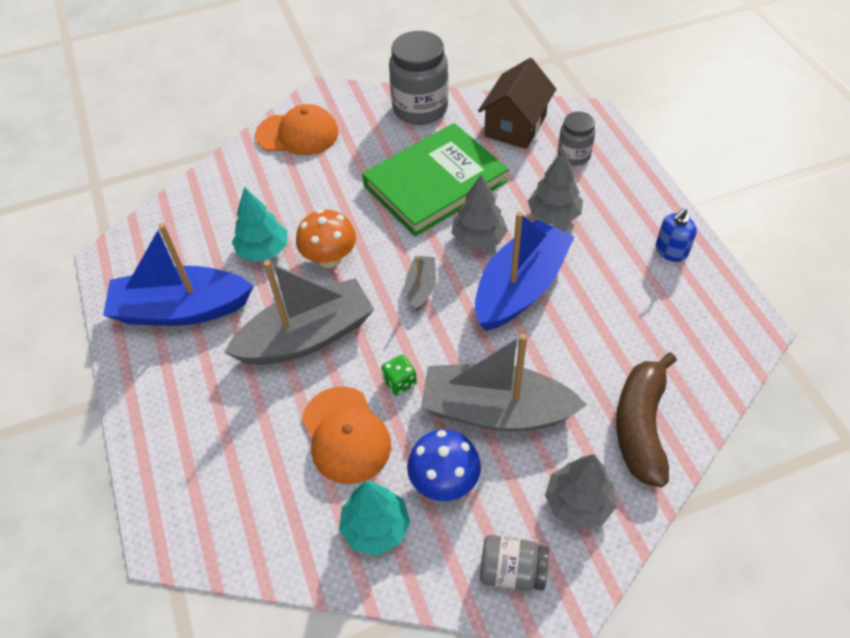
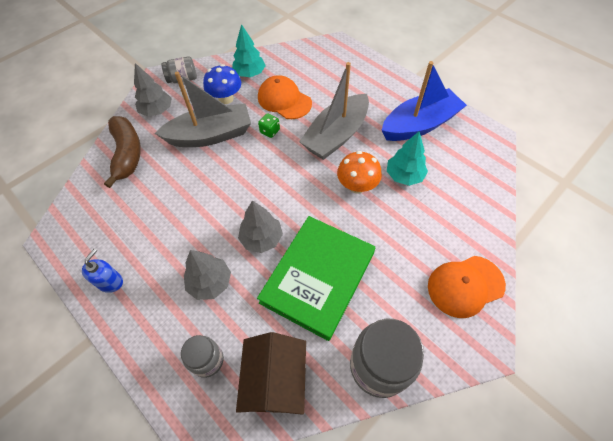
camera: 155 degrees right, 5 degrees up
grey boat [405,256,436,312] -> none
blue boat [475,211,574,331] -> none

